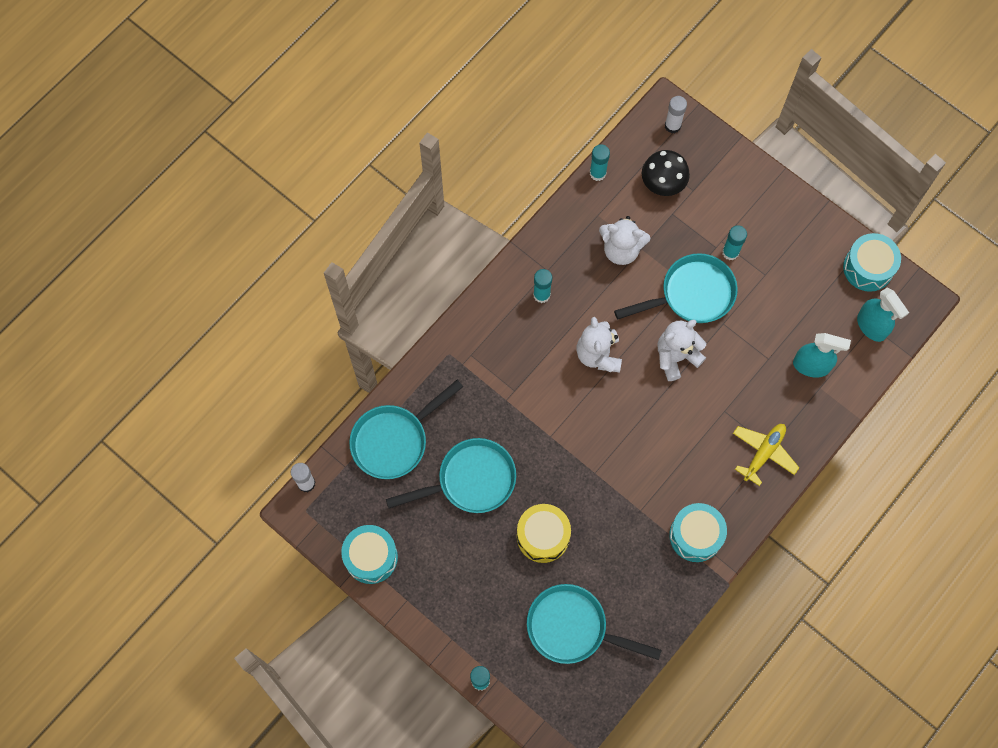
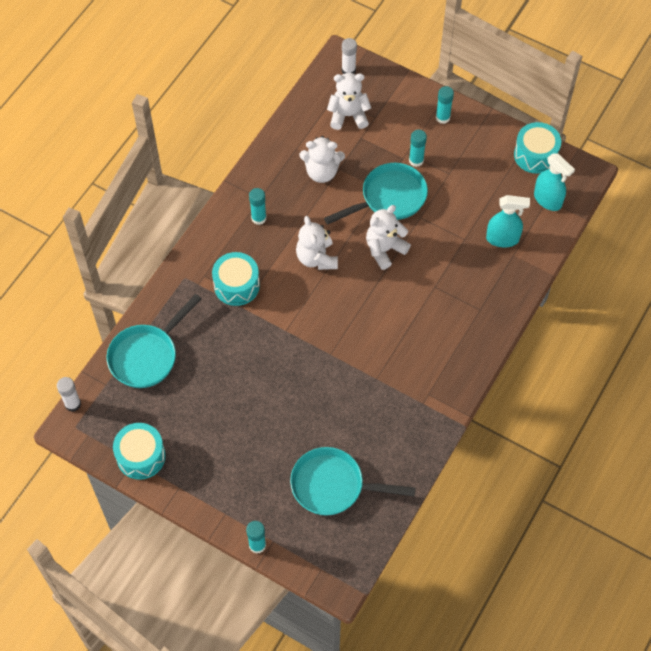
camera: 10 degrees left, 10 degrees down
turquoise pan [386,438,516,513] -> none
yellow drum [517,504,571,563] -> none
turquoise glue stick [590,144,610,181] -> turquoise glue stick moved to [436,86,454,124]
black mushroom [642,150,690,196] -> white teddy bear [327,73,371,130]
turquoise drum [669,503,727,562] -> turquoise drum moved to [212,252,260,306]
yellow plane [733,424,799,486] -> none

